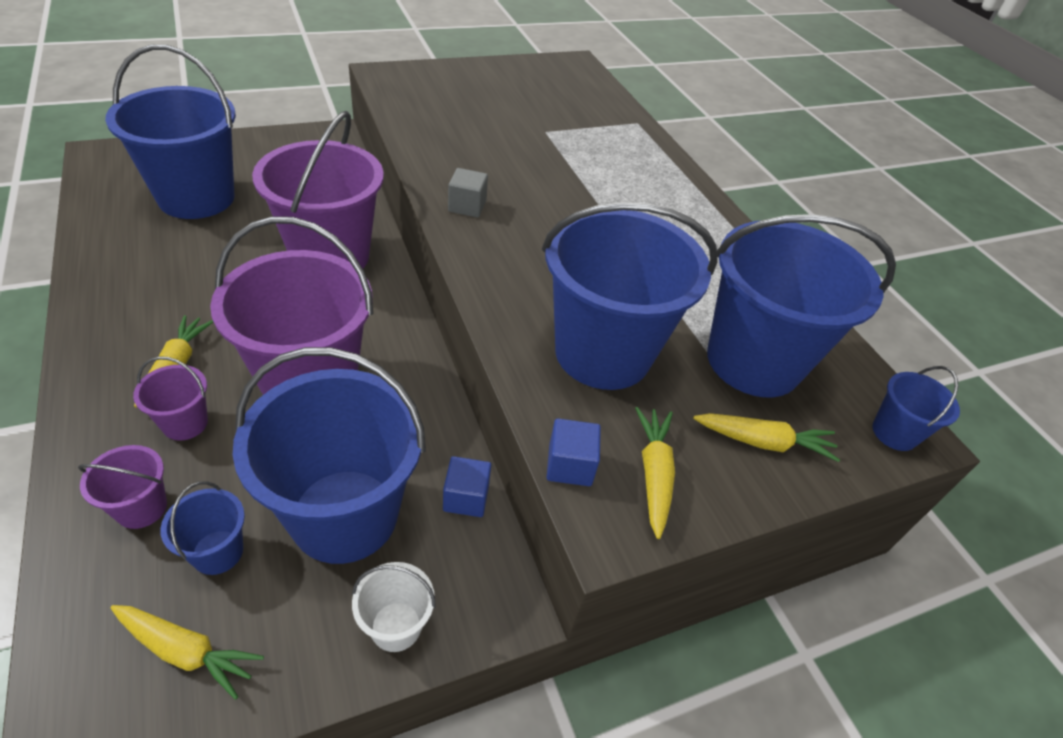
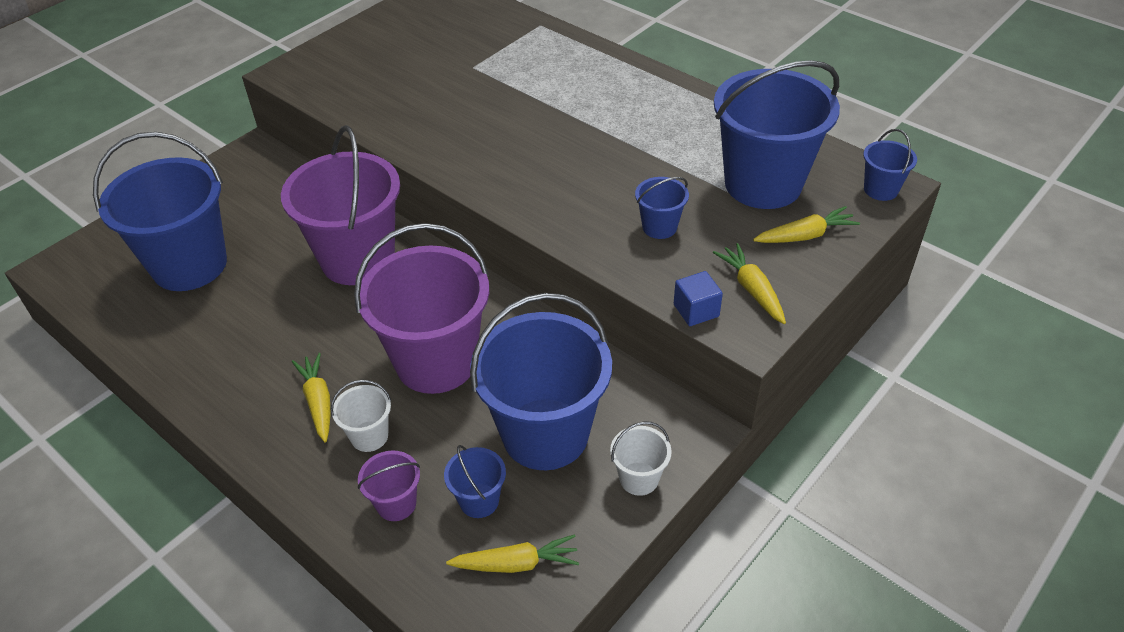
camera: 20 degrees left, 0 degrees up
purple bucket [133,356,208,441] -> white bucket [331,380,391,452]
blue cube [443,456,491,517] -> none
grey cube [448,168,488,217] -> none
blue bucket [542,202,718,390] -> blue bucket [635,177,689,239], size x0.43

